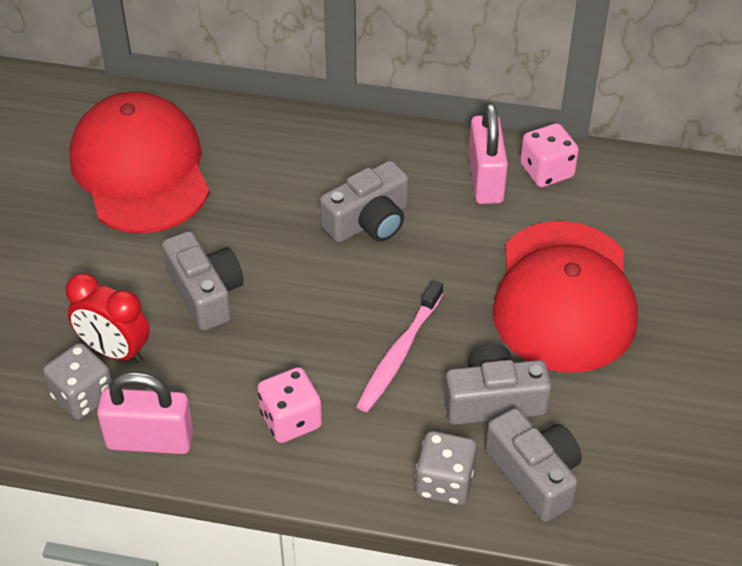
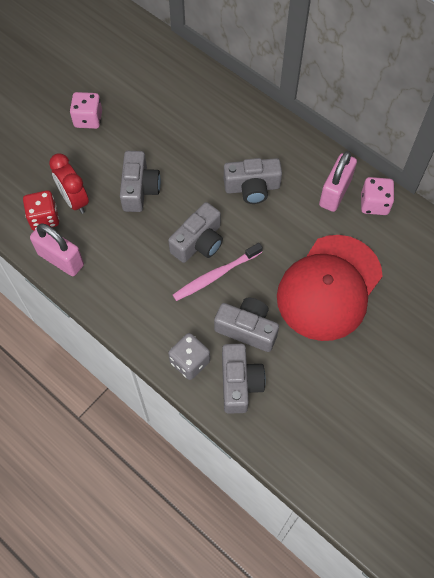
camera: 30 degrees right, 15 degrees up
grey dice [43,343,112,420] -> red dice [23,190,59,231]
red cap [69,92,210,233] -> none
pink dice [257,367,322,443] -> pink dice moved to [70,92,102,129]
none -> grey camera [168,202,223,263]

